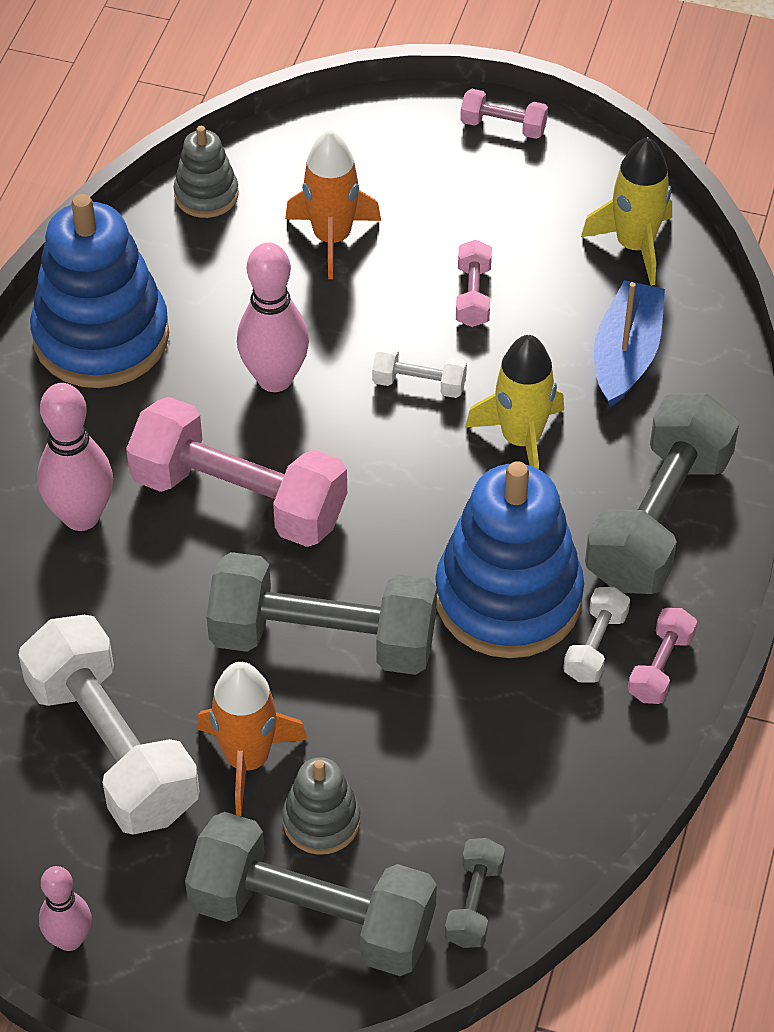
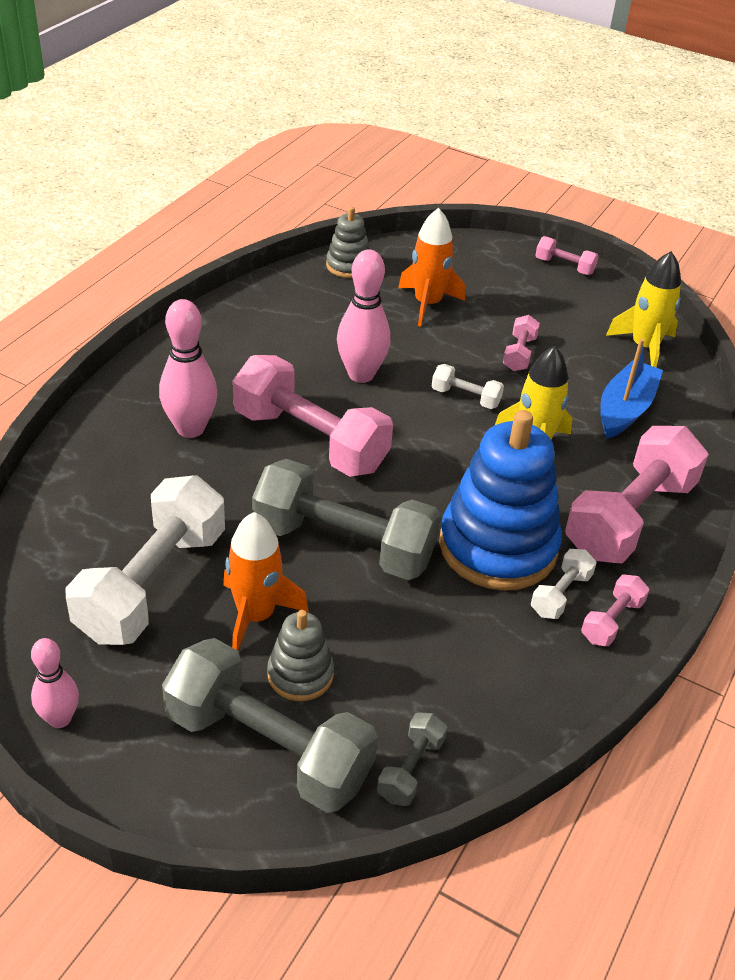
camera: 10 degrees right, 10 degrees down
white dumbbell [19,615,199,835] -> white dumbbell turned 45 degrees clockwise [66,475,225,645]
blue stacking toy [30,194,169,388] -> none
grey dumbbell [585,393,739,594] -> pink dumbbell [565,426,709,563]

